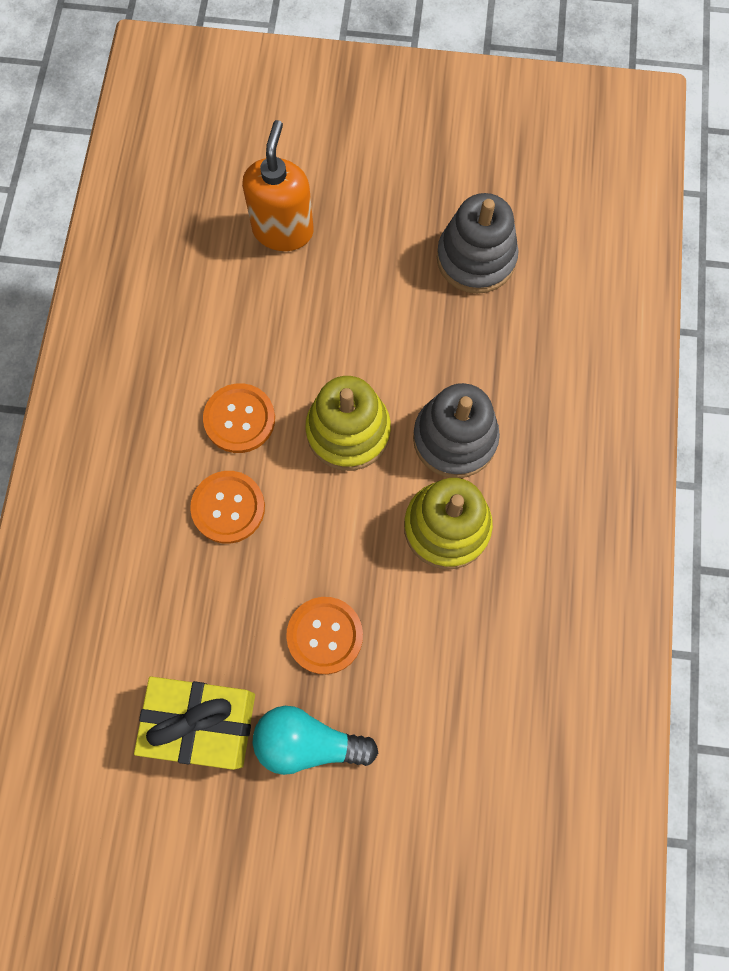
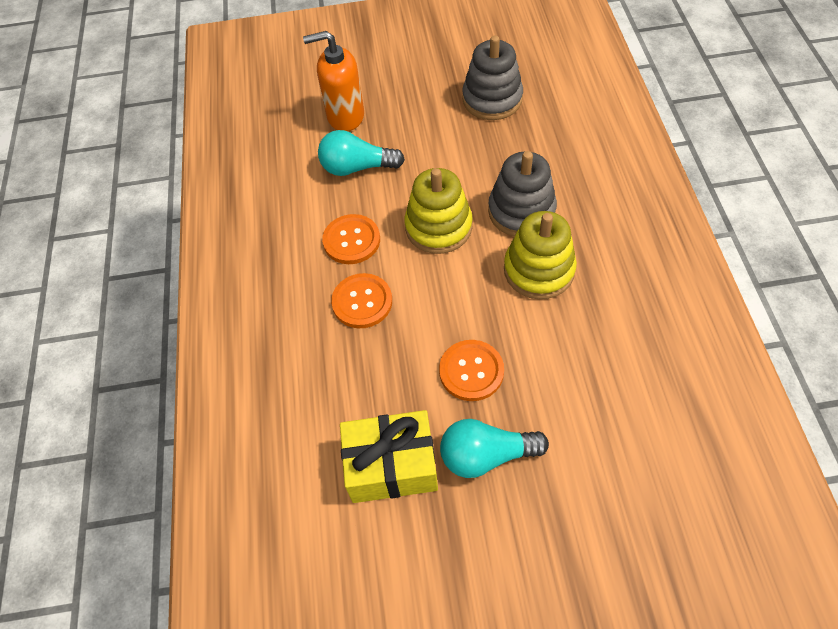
camera: 10 degrees left, 15 degrees down
orange soap dispenser [242,120,314,251] -> orange soap dispenser turned 90 degrees counterclockwise [303,31,364,131]
none -> turquoise light bulb [318,130,405,176]

